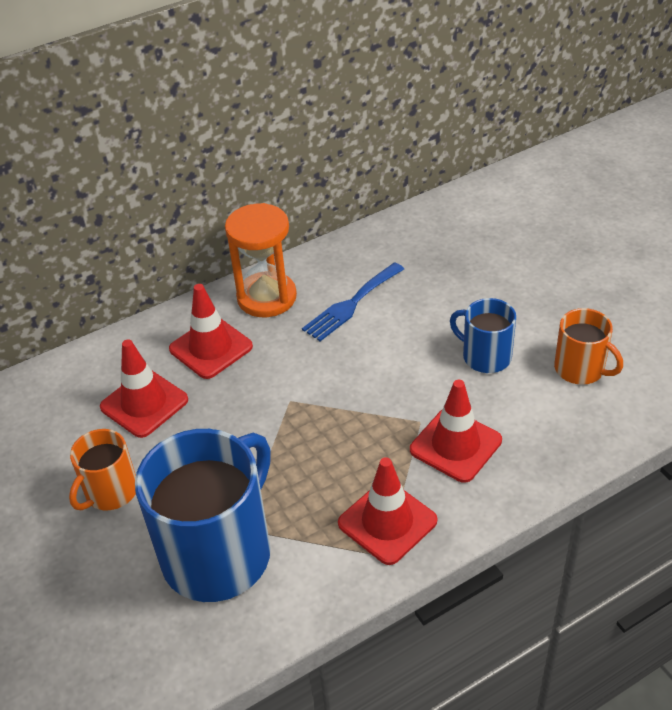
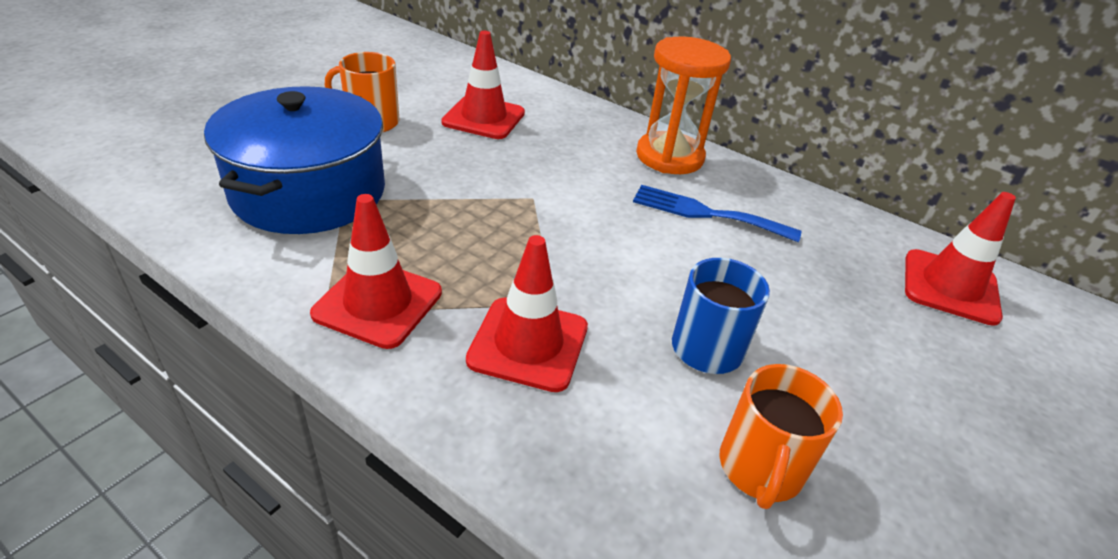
camera: 60 degrees right, 5 degrees down
blue mug [135,429,271,602] -> blue pot [204,86,385,234]
red traffic cone [169,284,253,379] -> red traffic cone moved to [905,192,1016,326]

